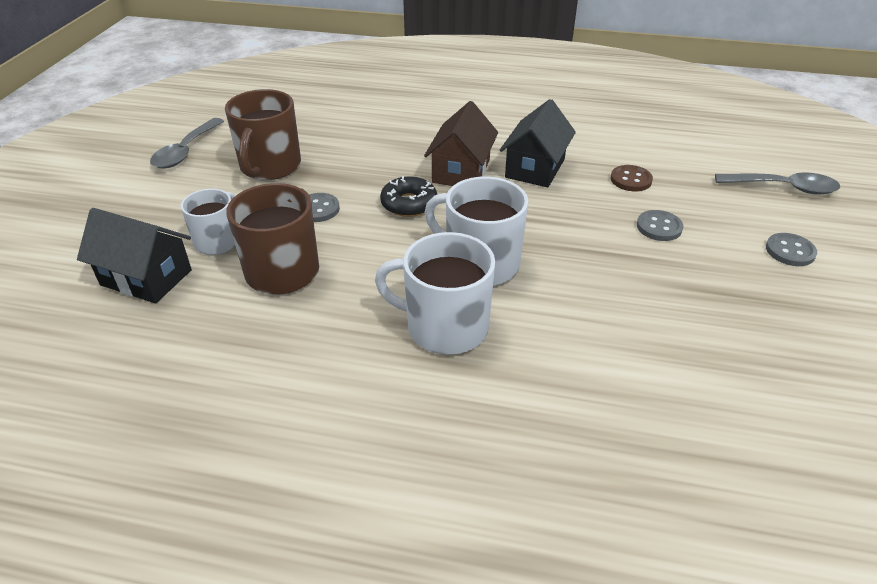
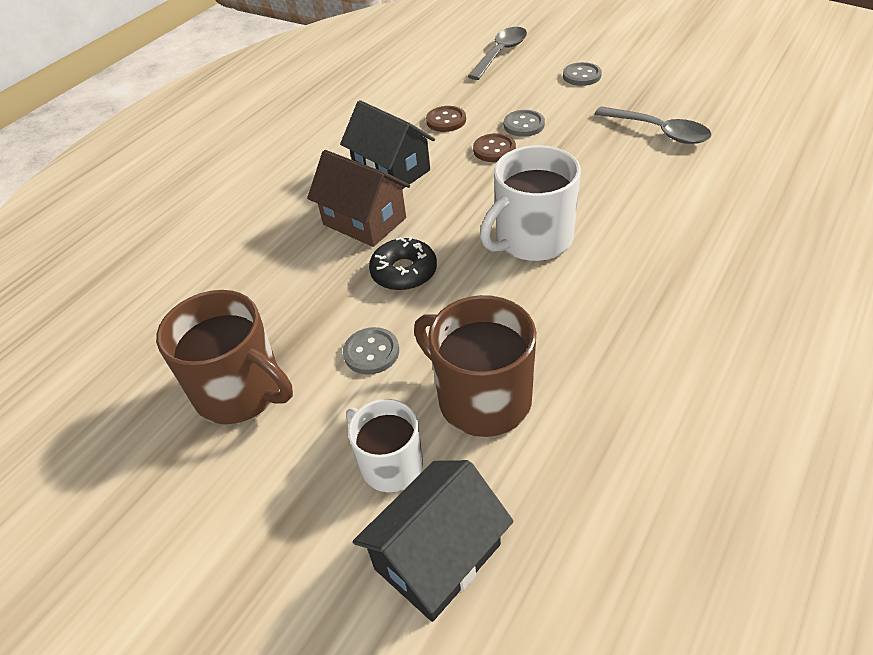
camera: 65 degrees left, 5 degrees up
grey spoon [150,118,224,168] -> grey spoon moved to [595,106,712,144]
white mug [375,232,495,355] -> none
none -> brown button [473,133,516,162]

